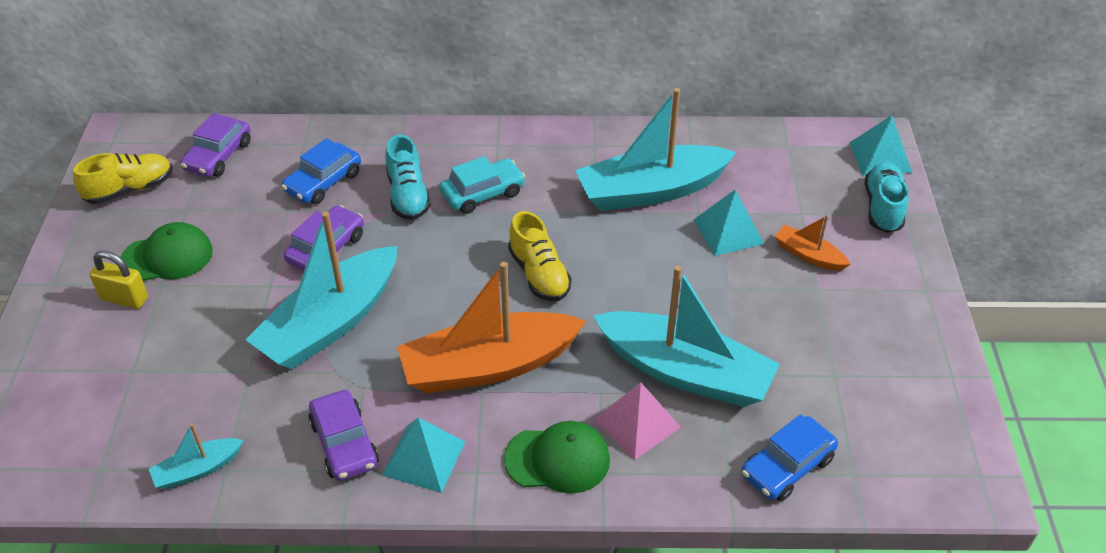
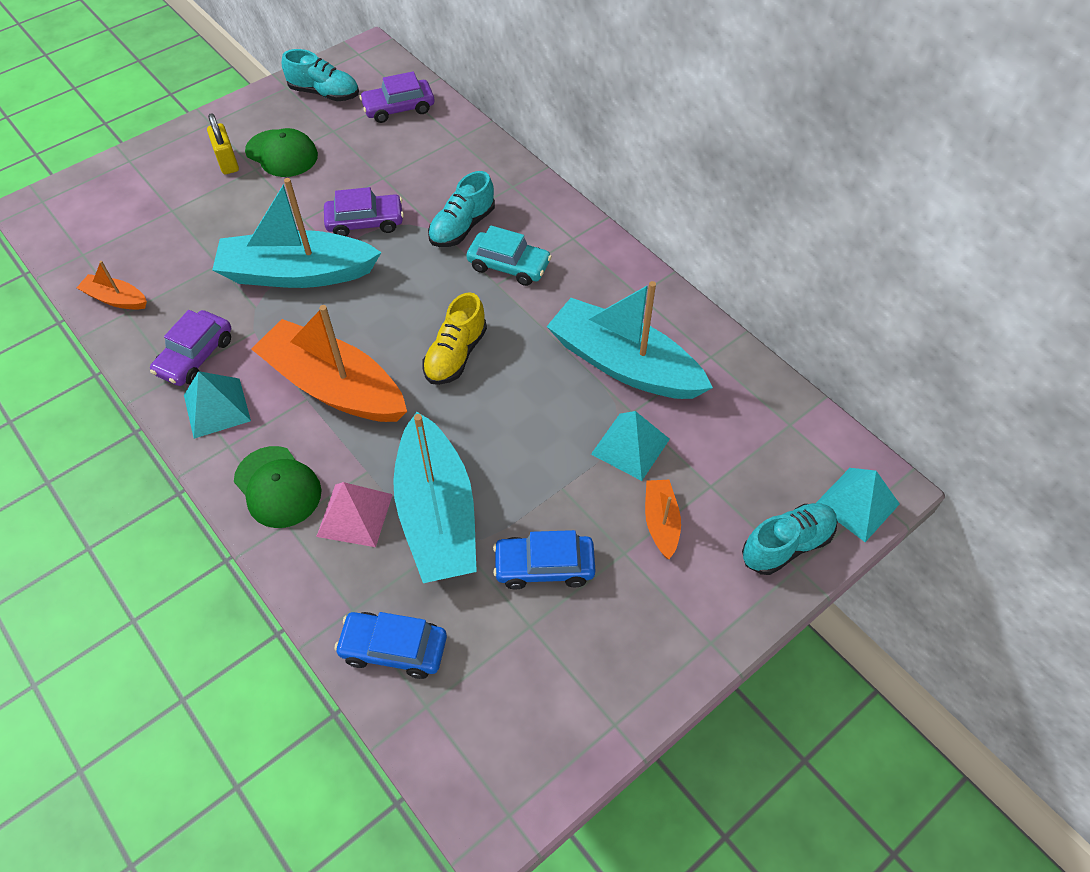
camera: 50 degrees right, 10 degrees up
yellow shoe [73,153,173,204] -> turquoise shoe [282,49,359,101]
turquoise boat [149,423,243,489] -> orange boat [77,261,147,310]
blue car [281,138,361,204] -> blue car moved to [493,530,595,589]

